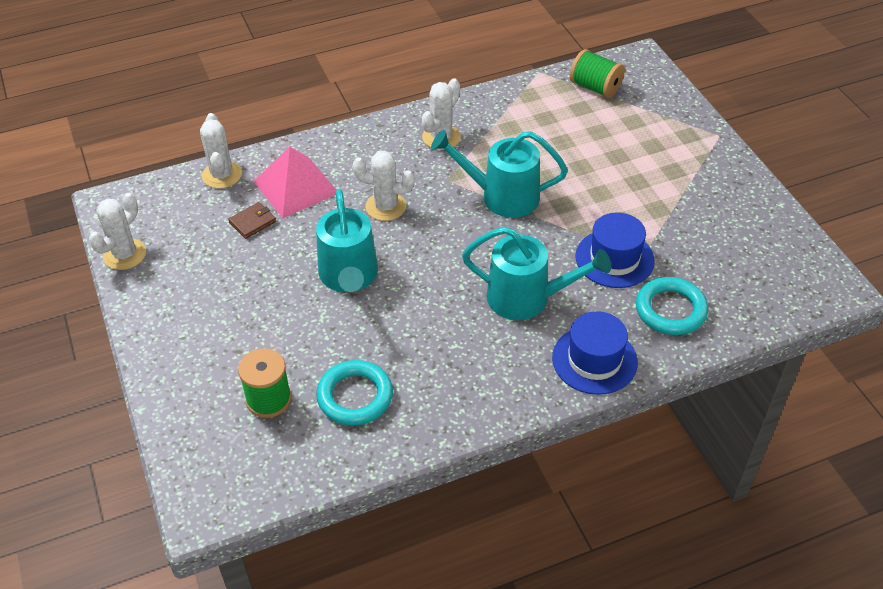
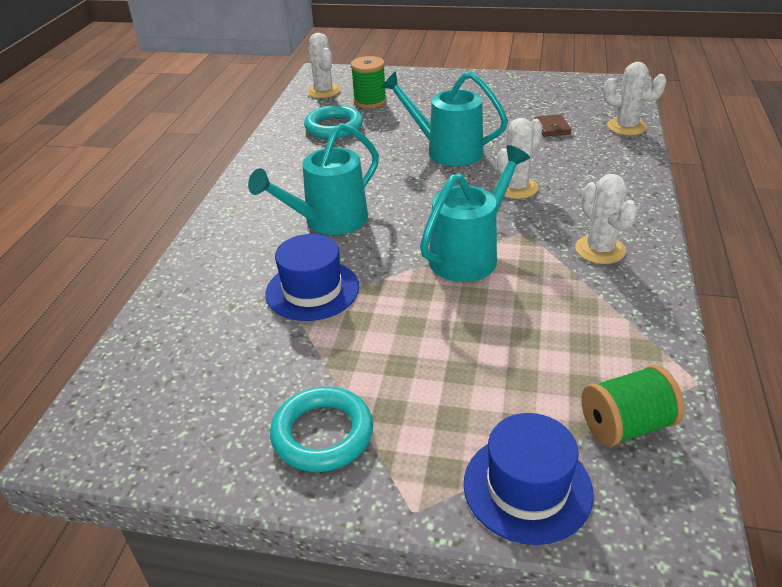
camera: 125 degrees right, 10 degrees down
white cactus [89,193,146,270] -> white cactus moved to [307,33,341,98]
pink pyramid [254,147,336,218] -> none
blue hat [552,311,638,395] -> blue hat moved to [464,413,594,545]
turquoise ring [636,277,708,335] -> turquoise ring moved to [270,387,373,472]

